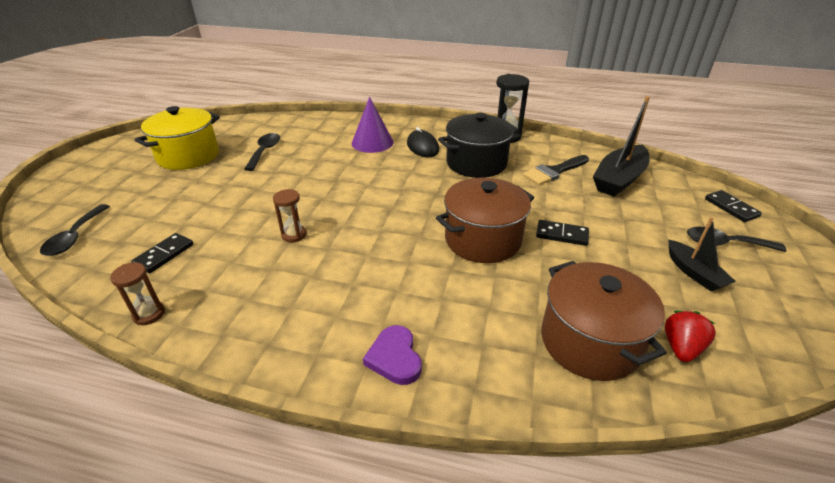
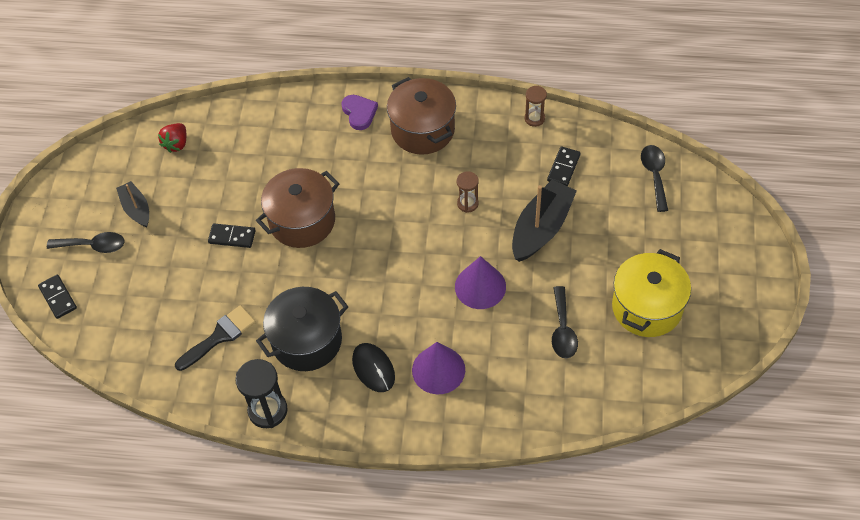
camera: 175 degrees right, 20 degrees up
brown pot [541,261,667,381] -> brown pot moved to [387,77,456,155]
black boat [593,96,650,197] -> black boat moved to [512,179,577,262]
none -> purple cone [455,256,506,309]

